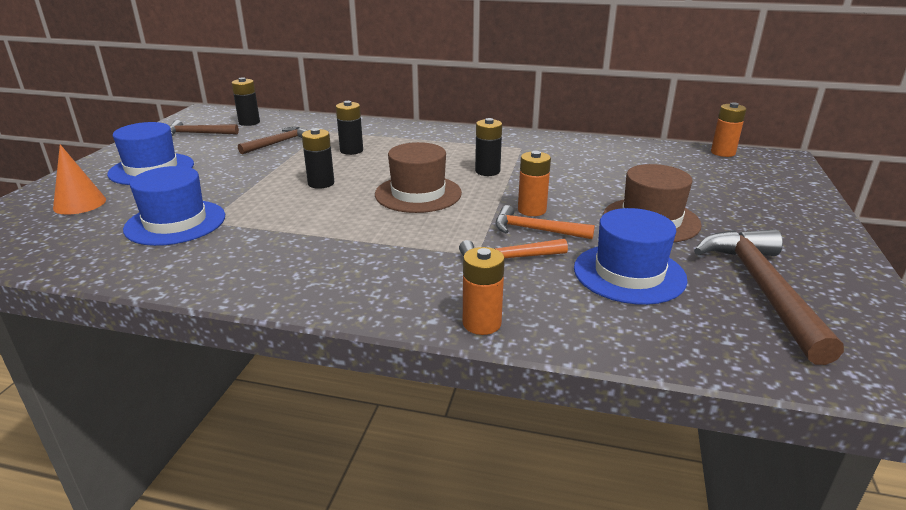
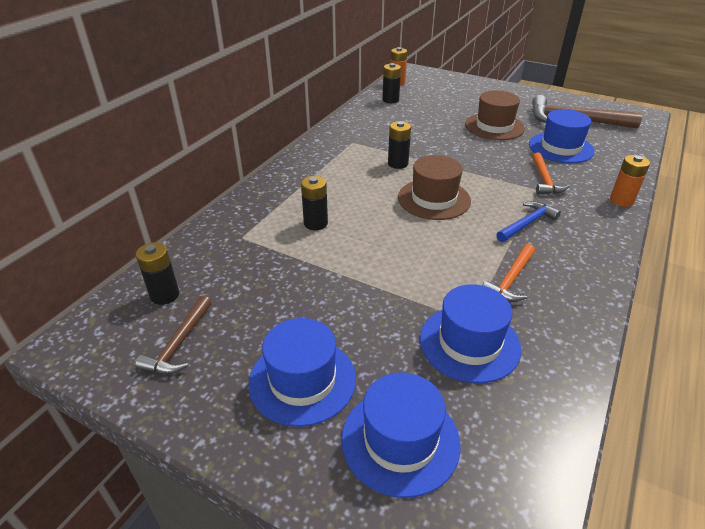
camera: 75 degrees left, 10 degrees up
orange cone [53,144,106,215] -> blue hat [341,372,461,498]
brown hammer [238,127,308,155] -> none
black battery [302,128,334,189] -> black battery moved to [382,63,401,103]
orange hammer [495,205,595,239] -> orange hammer moved to [482,244,535,302]
orange battery [518,151,551,216] -> none
none -> blue hammer [496,201,561,242]

